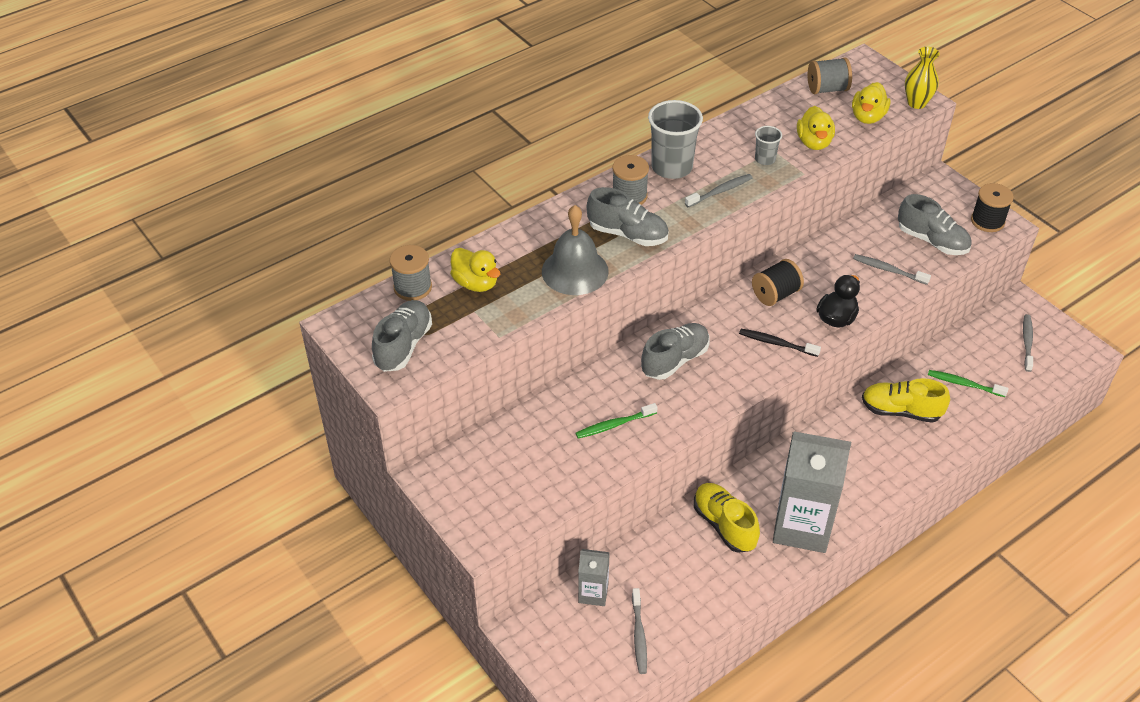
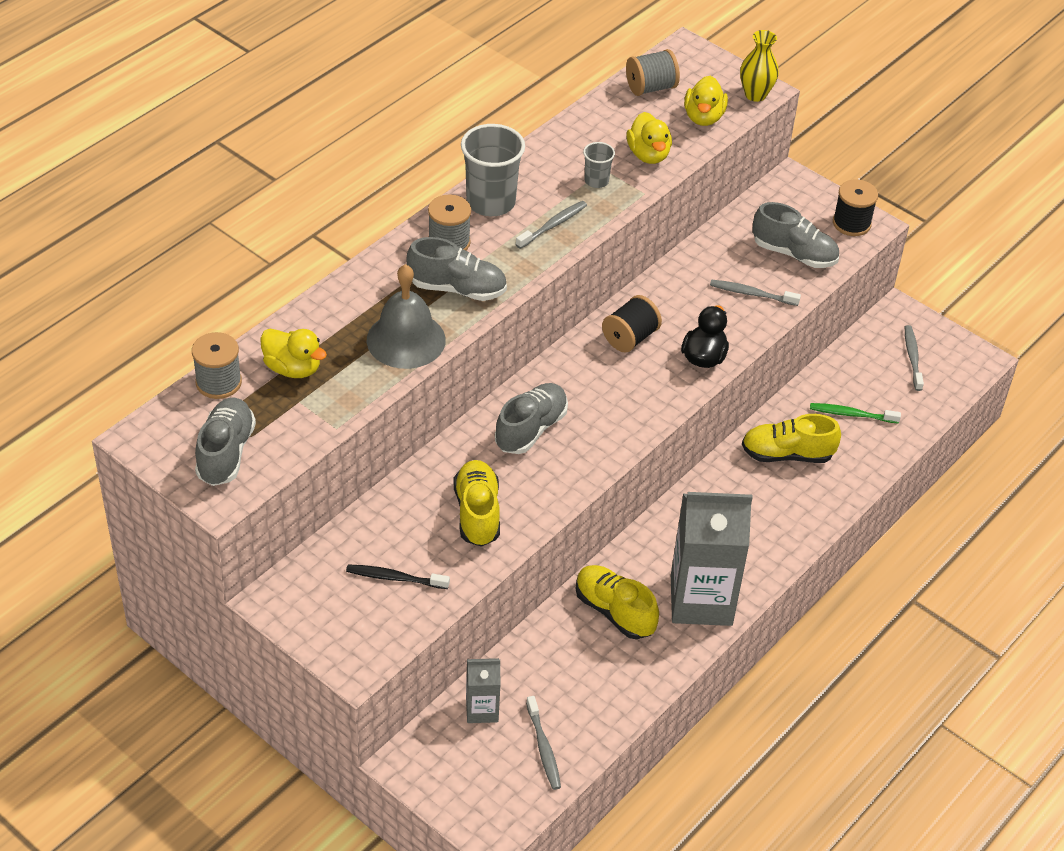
camera: 15 degrees left, 0 degrees up
green toothbrush [576,403,658,439] -> yellow shoe [454,460,500,547]
black toothbrush [739,329,821,357] -> black toothbrush moved to [346,564,450,589]

